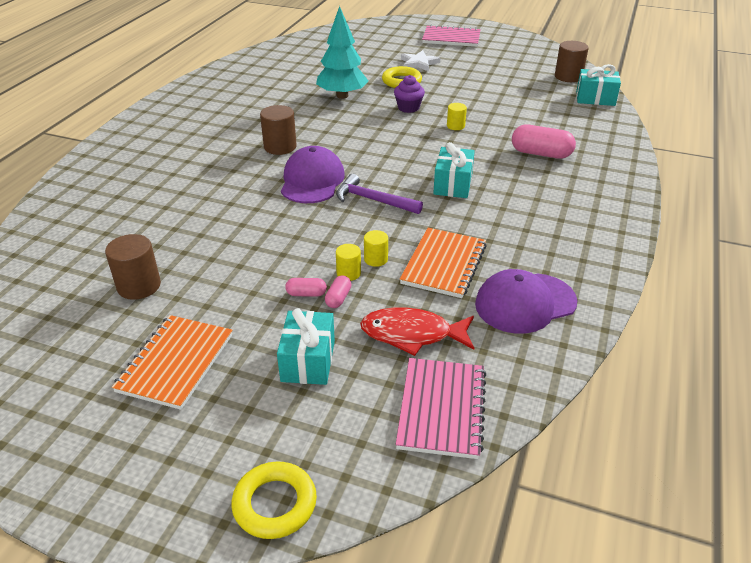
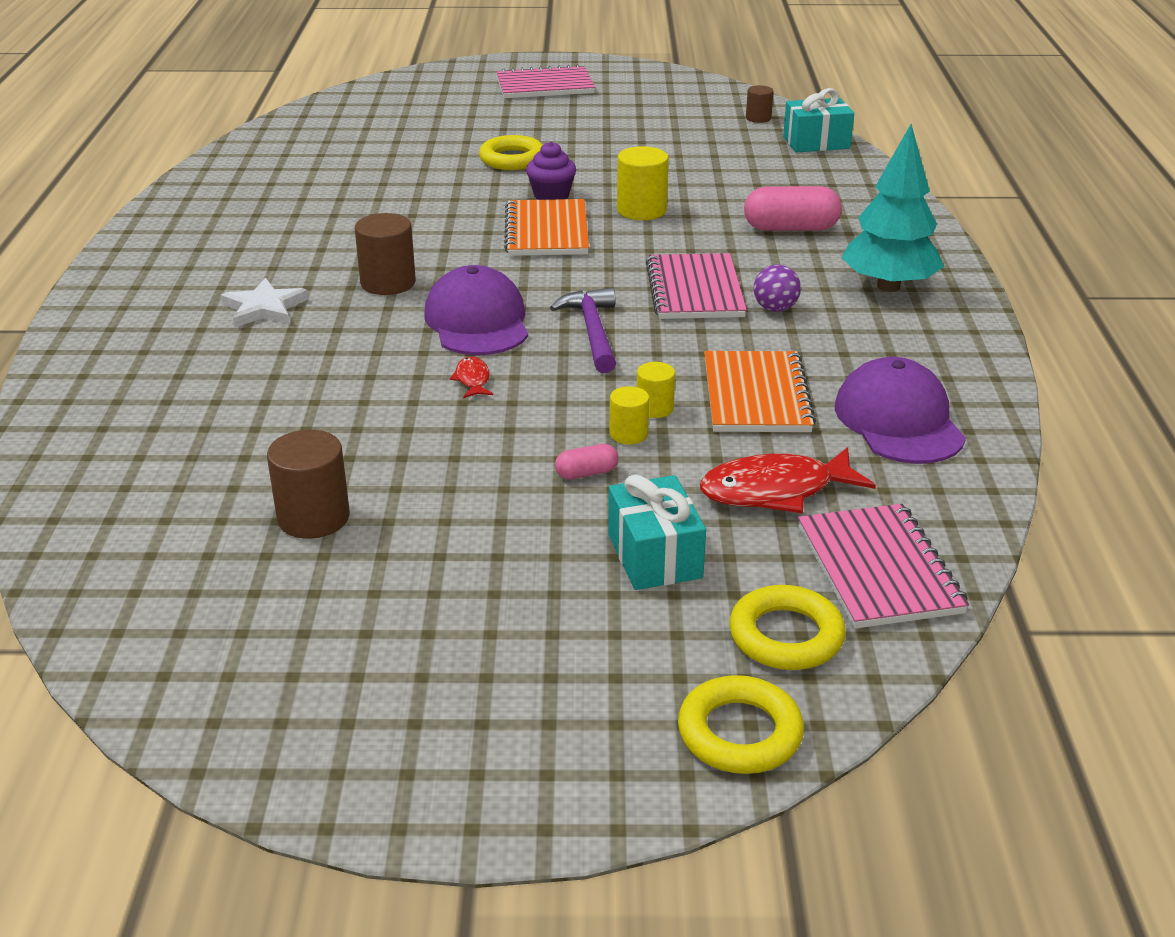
camera: 20 degrees left, 5 degrees down
orange notebook [112,315,232,410] -> orange notebook moved to [504,199,589,256]
turquoise tree [316,6,368,99] -> turquoise tree moved to [841,124,944,292]
pink capsule [325,275,351,308] -> none
purple hammer [336,174,423,214] -> purple hammer turned 75 degrees clockwise [550,287,616,373]
white star [401,50,440,71] -> white star moved to [221,278,309,327]
turquoise gift [433,142,475,198] -> pink notebook [646,253,747,319]
yellow cylinder [447,103,467,130] -> yellow cylinder [617,146,669,220], size x1.70
purple cap [475,269,577,334] -> purple cap turned 120 degrees clockwise [835,357,966,464]
brown cylinder [555,41,589,82] -> brown cylinder [746,85,774,123], size x0.59
none -> red fish [450,357,493,398]
none -> yellow ring [729,585,846,670]
none -> purple ball [754,265,801,312]

